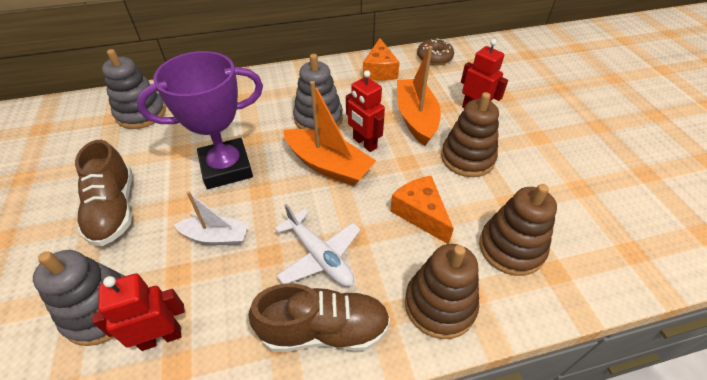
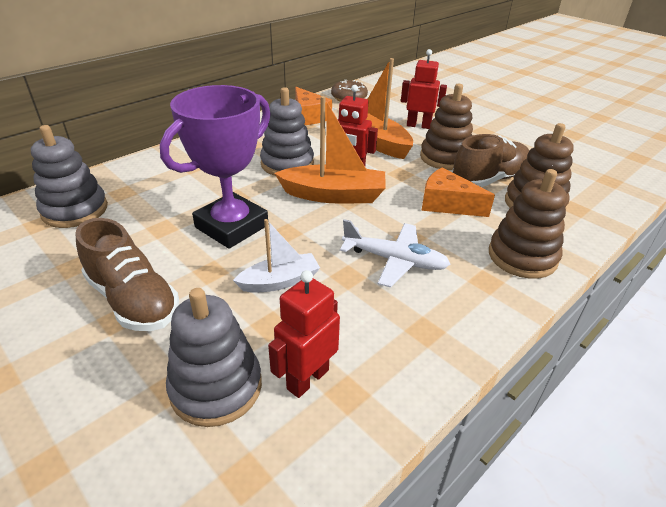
camera: 30 degrees left, 10 degrees down
brown shoe [249,283,390,352] -> brown shoe moved to [452,134,529,187]

